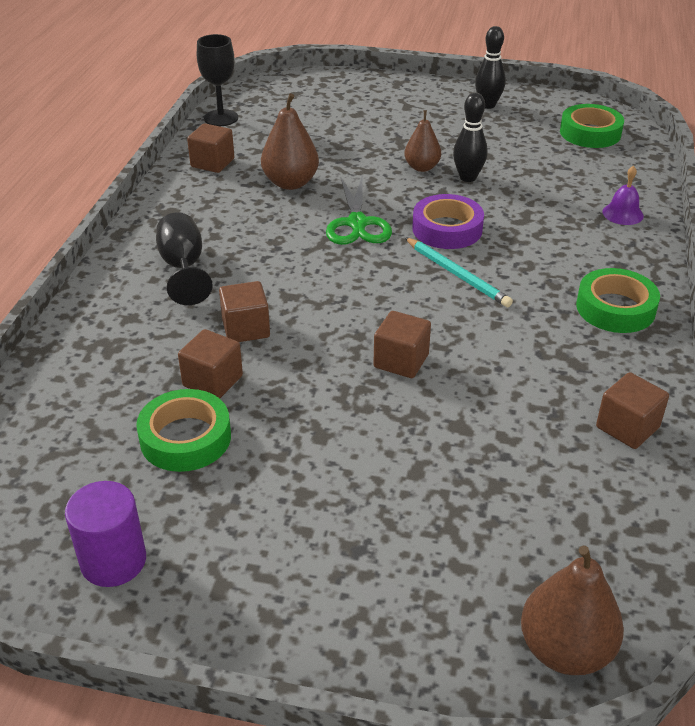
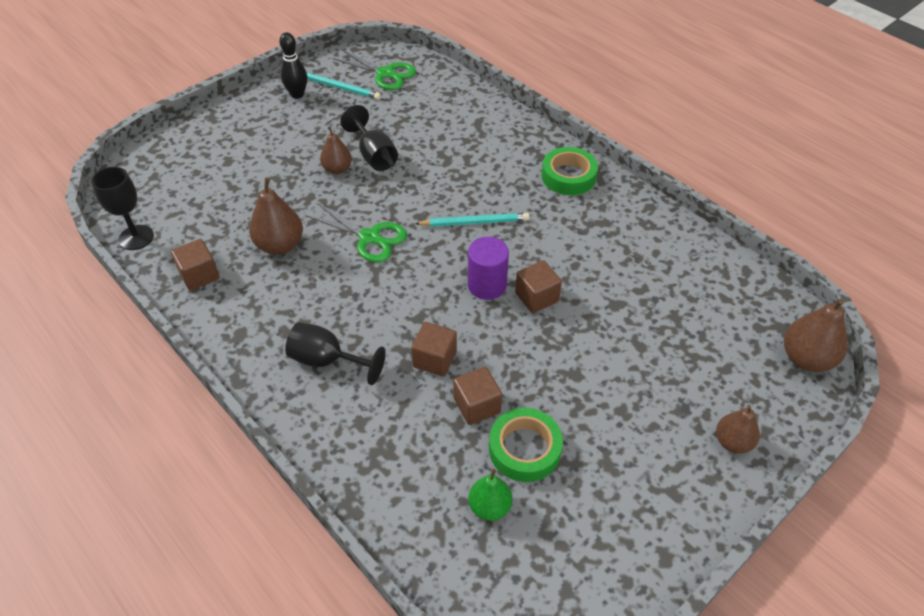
camera: 55 degrees left, 10 degrees up
purple cylinder [65,481,146,587] -> purple cylinder moved to [468,237,509,300]
purple tape [412,194,484,249] -> none
black bowling pin [453,93,488,182] -> black goblet [340,105,398,171]
green tape [560,104,624,148] -> green scissors [332,49,416,90]
brown cube [596,372,669,449] -> none
purple bell [603,166,644,225] -> none
none -> turquoise pencil [306,72,381,100]
none -> green pear [468,469,513,521]
none -> brown pear [716,405,760,454]

